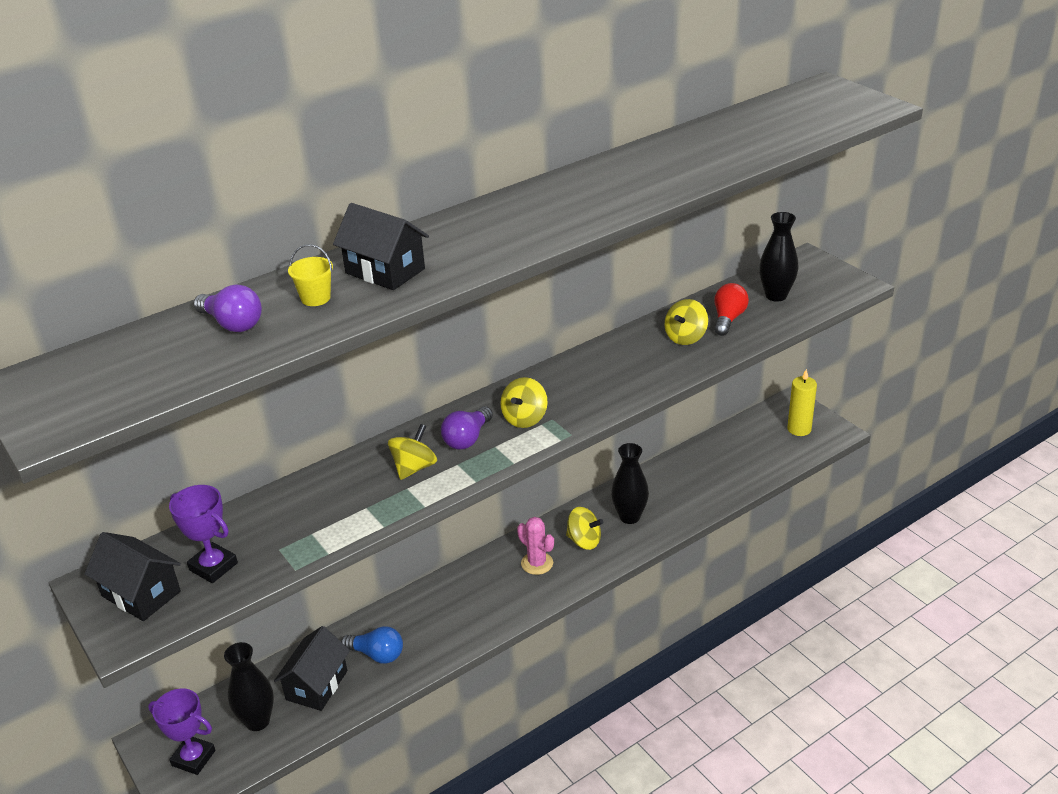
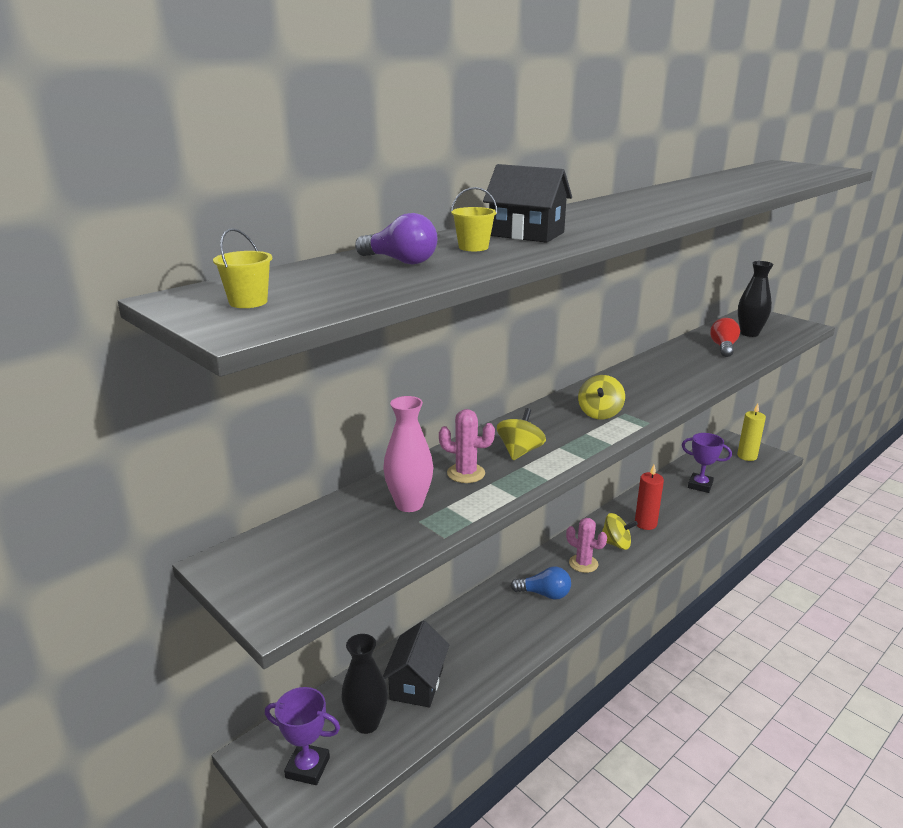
camera: 10 degrees left, 10 degrees down
black house [85,532,181,621] -> none
purple trophy [169,485,238,583] -> purple trophy moved to [682,433,732,493]
blue light bulb [341,626,403,664] -> blue light bulb moved to [511,567,571,600]
purple light bulb [441,406,493,450] -> none
black vase [611,443,649,524] -> red candle [635,465,664,530]
yellow spinning top [665,299,708,345] -> none
none -> yellow bucket [213,228,272,308]
none -> pink vase [383,396,433,512]
none -> pink cactus [439,409,495,483]

